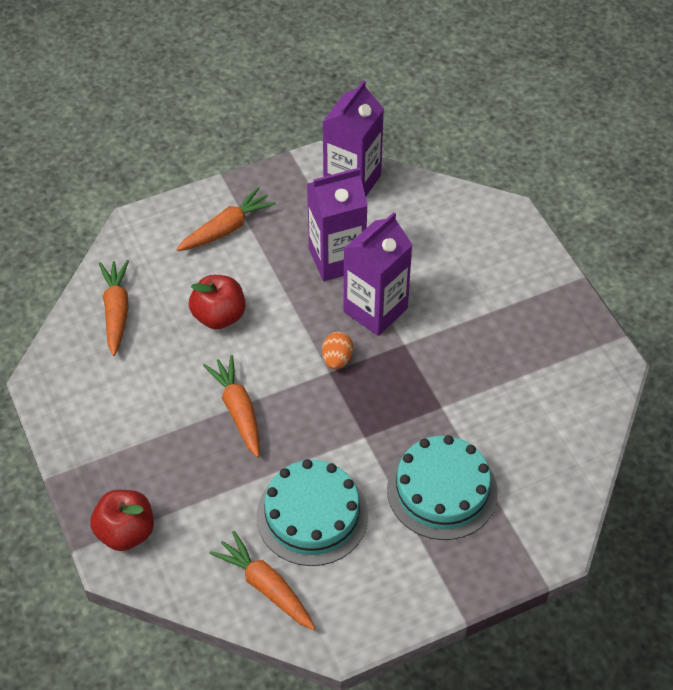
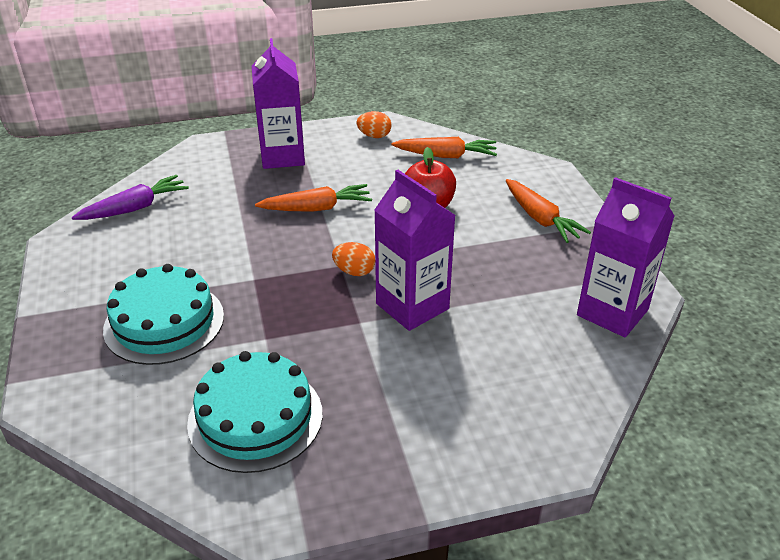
camera: 100 degrees right, 15 degrees down
red apple [90,490,154,551] -> none
orange carrot [209,531,315,630] -> purple carrot [72,175,189,220]
turquoise cake [257,459,368,566] -> turquoise cake moved to [187,351,323,473]
purple carton [307,168,368,281] -> purple carton moved to [252,38,305,169]
none -> orange egg [357,111,391,138]

